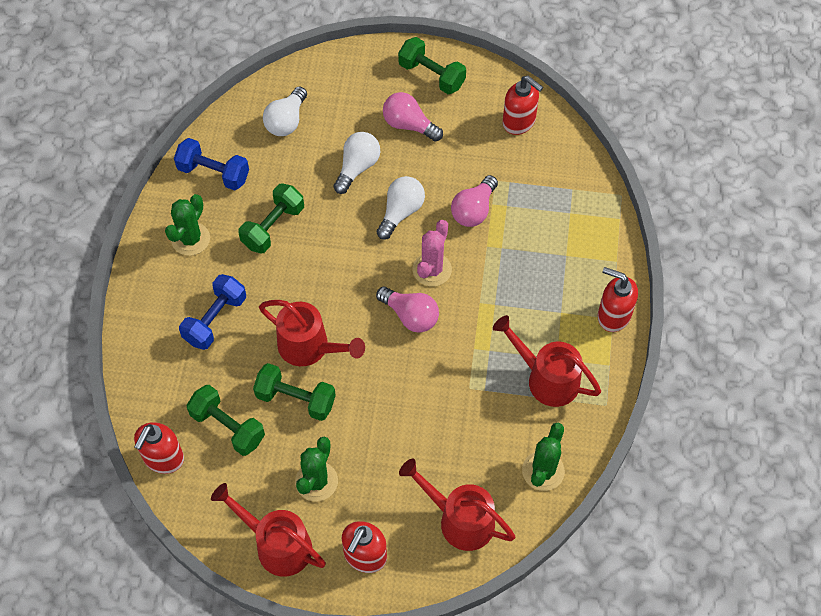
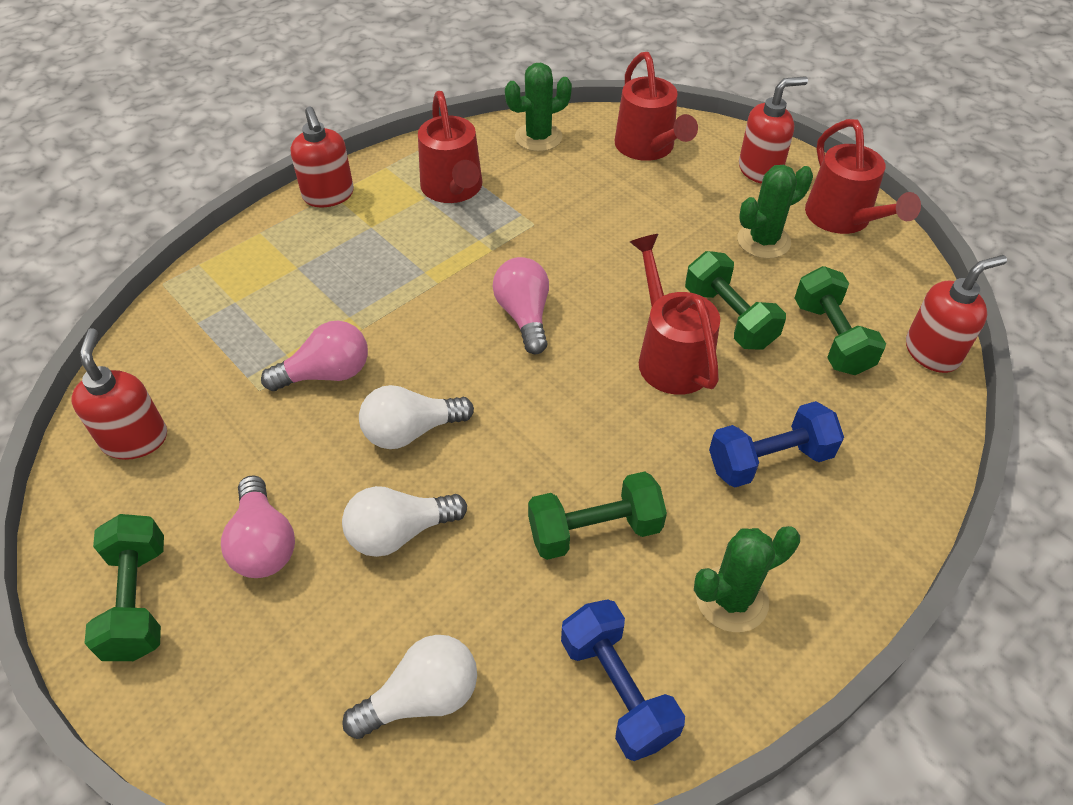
camera: 140 degrees left, 10 degrees down
pink cactus [413,220,452,286] -> none

